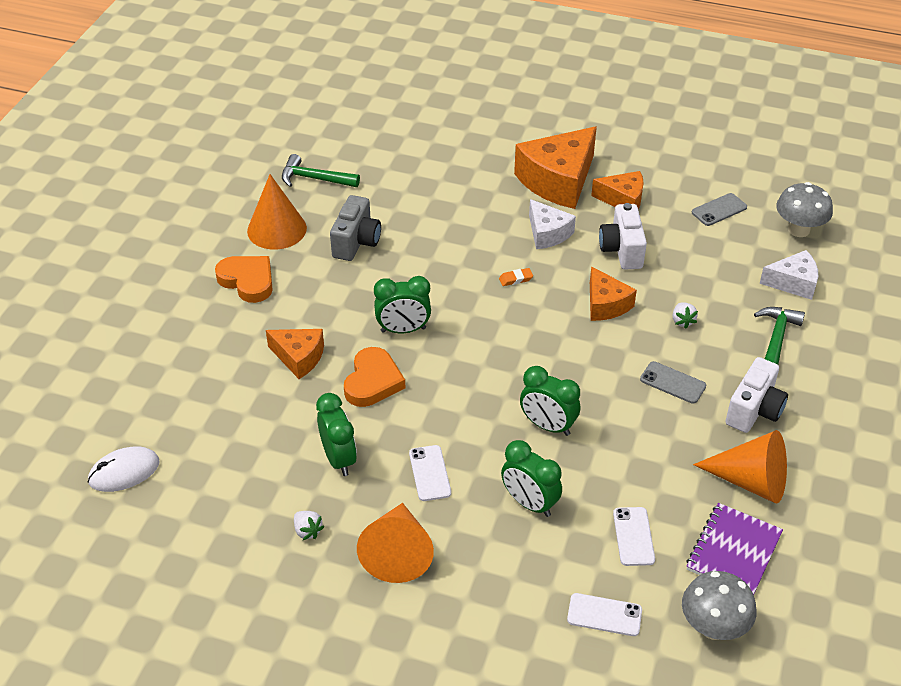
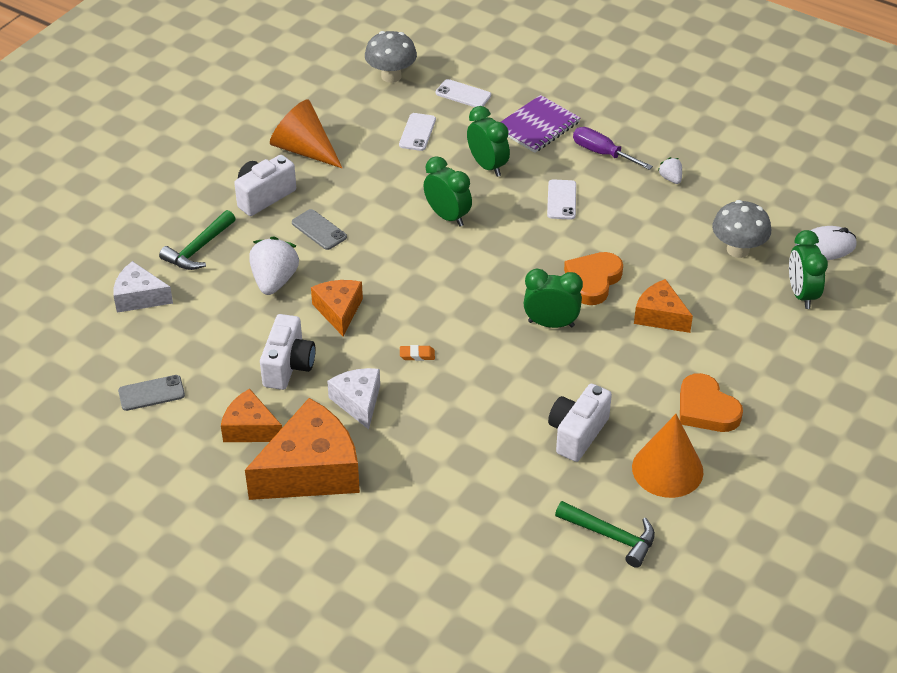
camera: 165 degrees left, 0 degrees up
green clock [316,393,357,476] -> green clock moved to [789,230,828,309]
grey camera [330,195,381,261] -> white camera [548,384,612,462]
orange cone [357,503,434,583] -> purple screwdriver [573,127,653,170]
white strawberry [673,302,698,329] -> white strawberry [249,236,299,295], size x1.97
purple notebook [686,503,783,595] -> purple notebook moved to [501,95,580,153]
grey mushroom [776,182,833,237] -> grey mushroom moved to [712,200,771,258]

